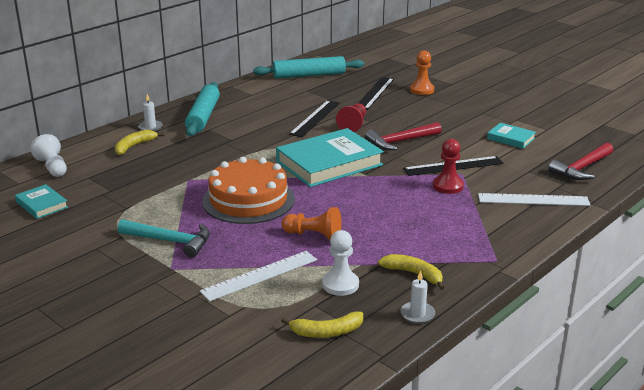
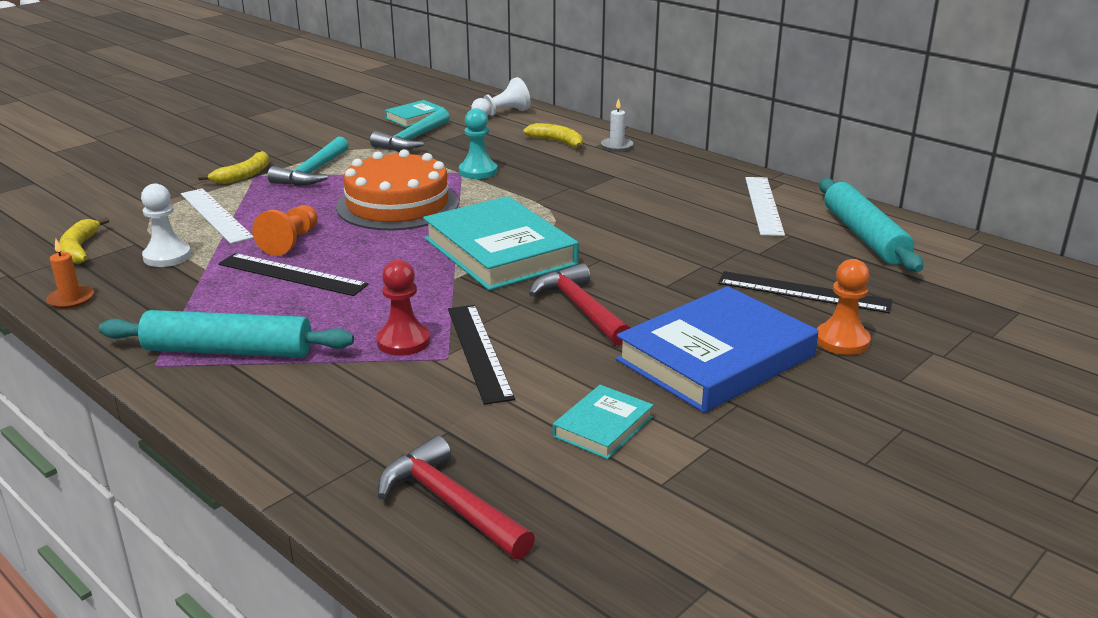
camera: 90 degrees right, 0 degrees up
turquoise rolling pin [185,82,220,136] -> turquoise rolling pin moved to [99,310,354,358]
black ruler [289,100,340,137] -> black ruler moved to [218,253,369,296]
red pawn [336,103,366,132] -> none
yellow banana [378,254,444,290] -> yellow banana moved to [198,151,269,184]
white candle [400,270,435,324] -> orange candle [46,239,94,309]
white ruler [478,193,591,206] -> white ruler moved to [745,177,785,236]
none -> turquoise hammer [370,108,450,150]
none -> turquoise pawn [459,108,497,179]
none -> blue book [616,286,818,413]

